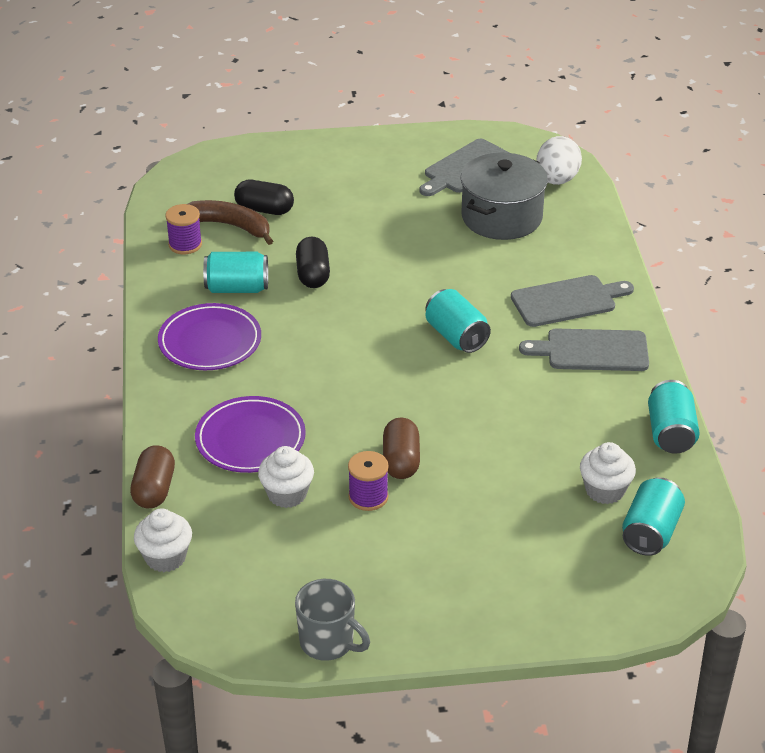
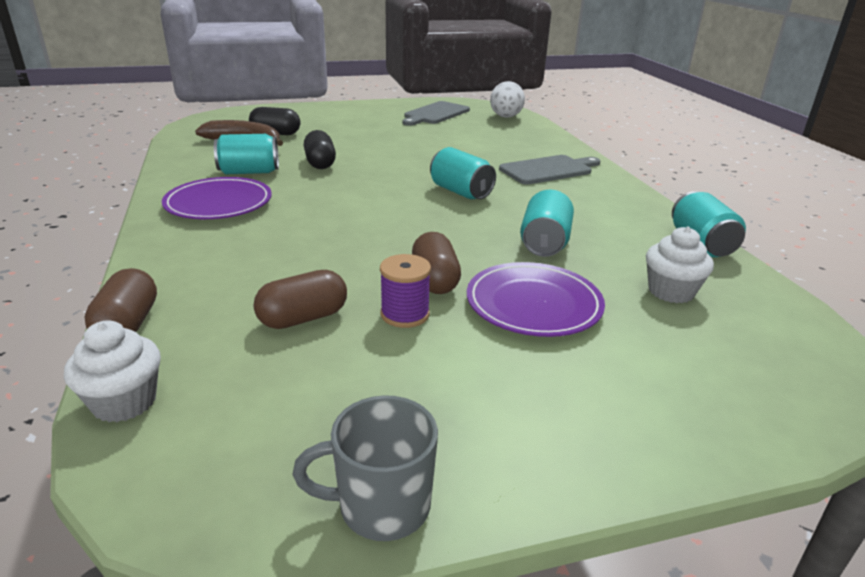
camera: 10 degrees left, 10 degrees down
purple spool [165,204,202,254] -> none
purple plate [195,396,306,473] -> purple plate moved to [467,262,605,337]
white cupcake [258,446,314,508] -> brown capsule [253,270,347,329]
grey mug [295,579,370,661] -> grey mug turned 150 degrees clockwise [293,395,438,541]
grey pot [461,153,548,240] -> none
grey cutting board [519,329,649,371] -> none
turquoise can [622,477,685,556] -> turquoise can moved to [520,189,574,257]

